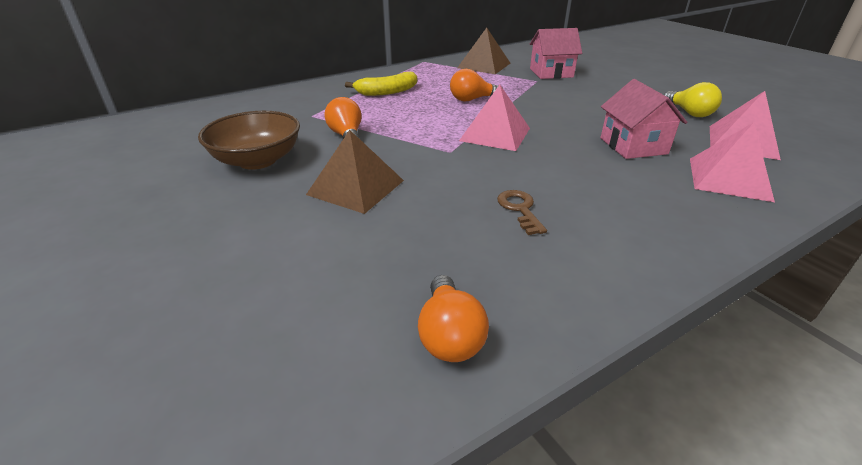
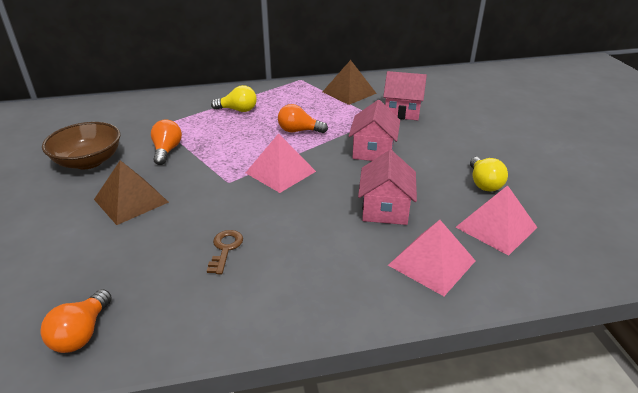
camera: 20 degrees right, 0 degrees up
yellow banana [345,72,417,96] -> yellow light bulb [211,85,257,112]
none -> pink house [349,100,400,161]

